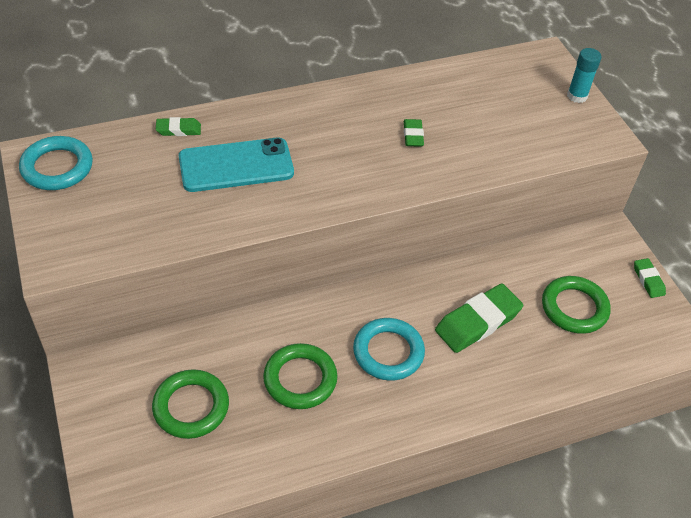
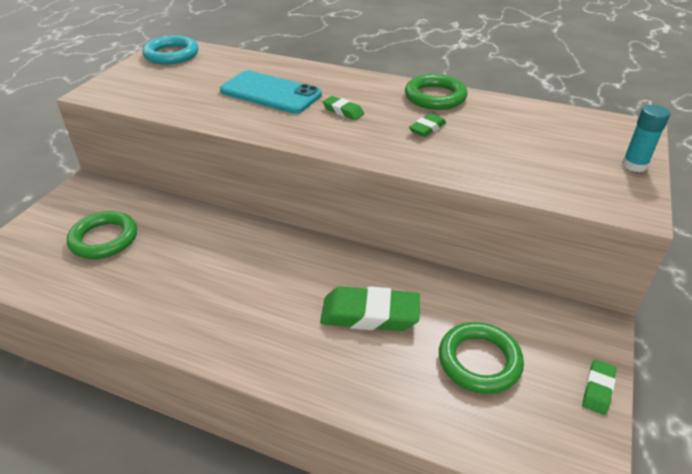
camera: 45 degrees right, 10 degrees down
green eraser [156,117,201,136] -> green eraser moved to [323,96,364,120]
green ring [263,343,338,409] -> green ring moved to [405,74,468,110]
turquoise ring [353,318,425,381] -> none

